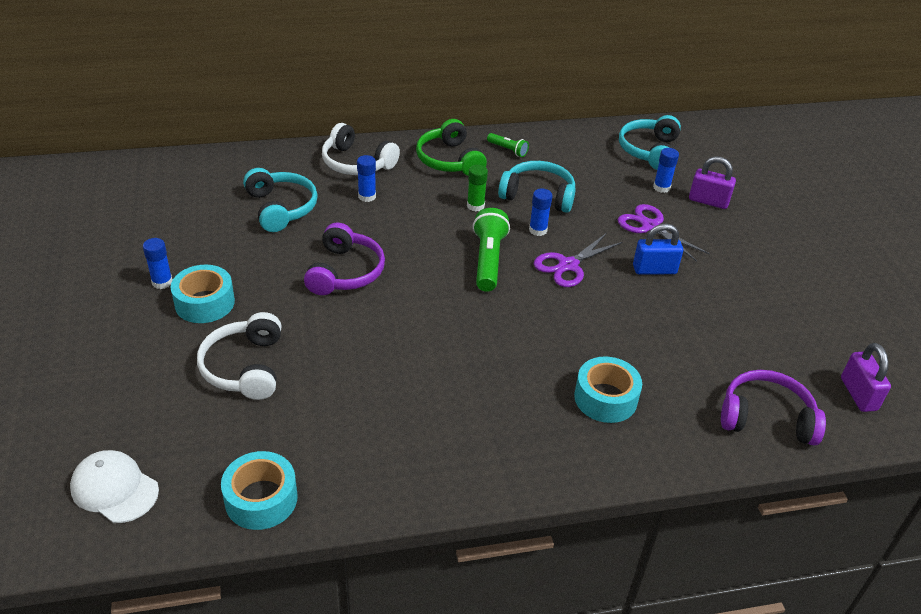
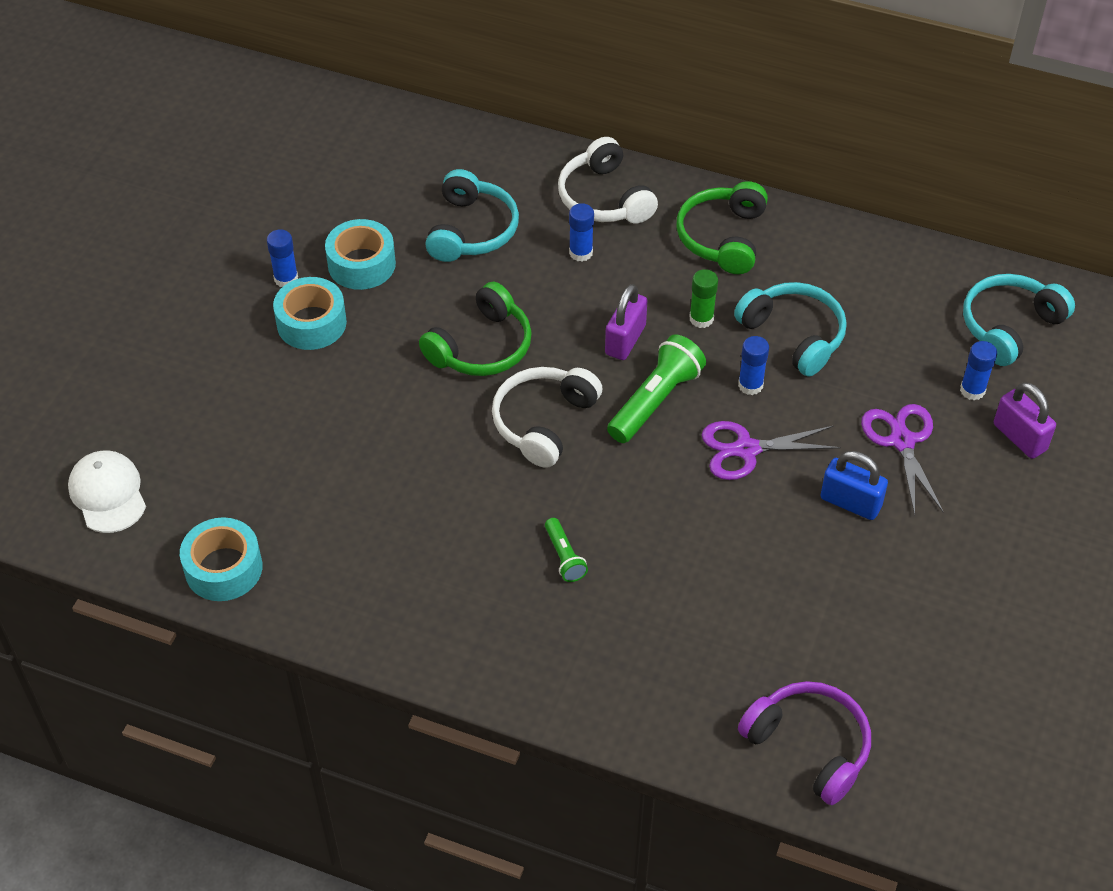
camera: 35 degrees right, 10 degrees up
white headphones [197,312,282,400] -> white headphones moved to [492,367,603,468]
purple headphones [304,223,385,295] -> green headphones [419,282,532,376]
green flashlight [487,133,529,157] -> green flashlight moved to [545,518,588,582]
turquoise tape [574,356,642,423] -> turquoise tape moved to [325,219,396,290]
purple padlock [841,343,891,412] -> purple padlock moved to [605,284,648,360]

